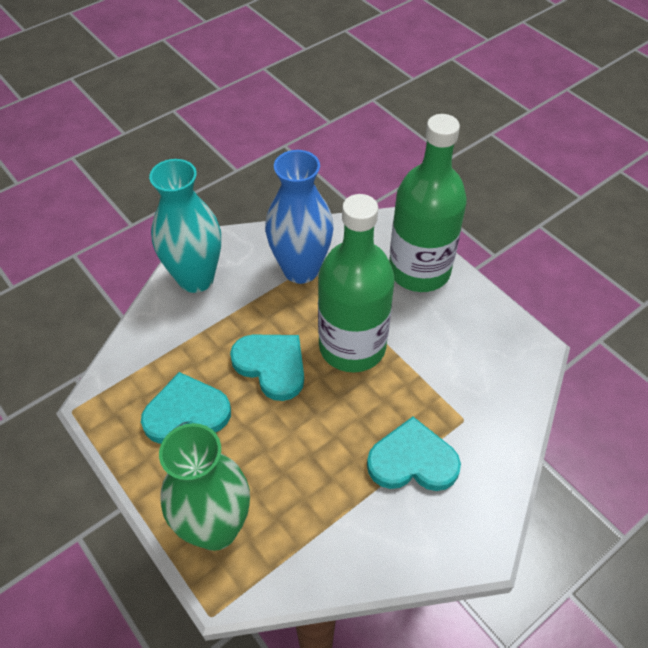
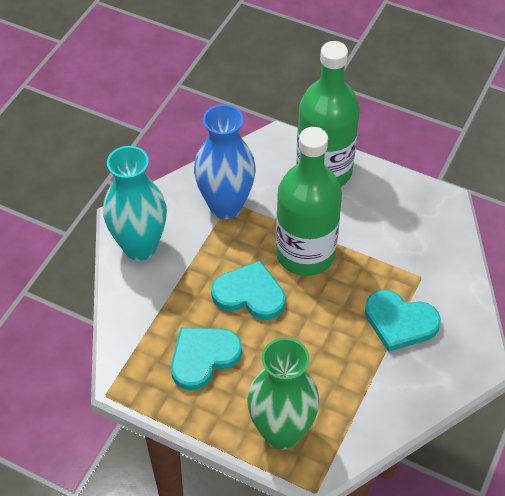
camera: 25 degrees left, 0 degrees up
turquoise heart [367,417,461,491] -> turquoise heart turned 135 degrees counterclockwise [365,290,441,352]

